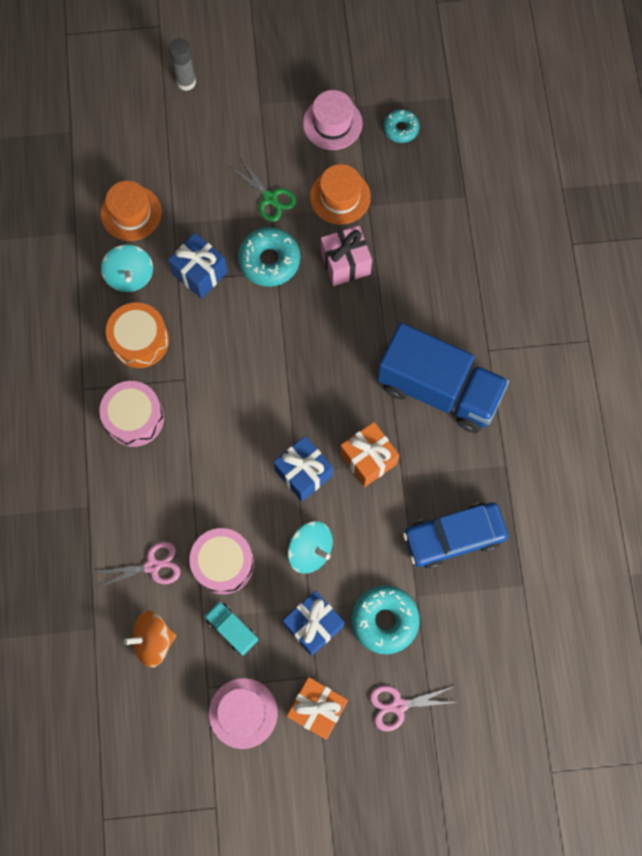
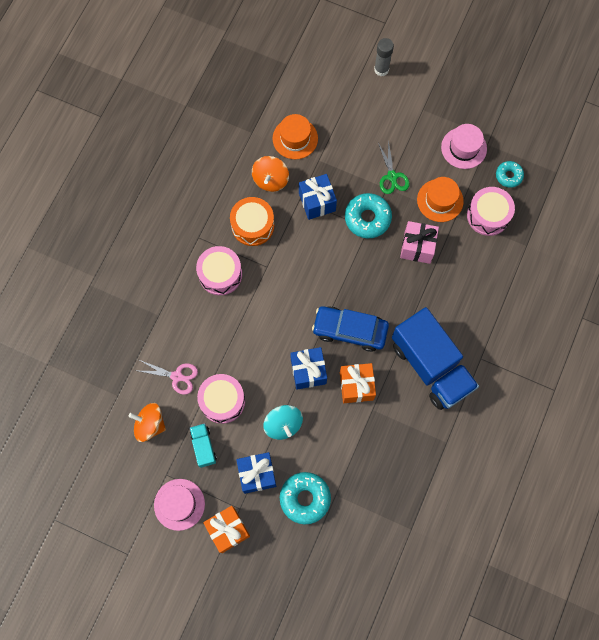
camera: 30 degrees right, 0 degrees up
turquoise spinning top [101,245,153,292] -> orange spinning top [252,156,289,192]
pink scissors [370,686,458,731] -> none
blue car [403,503,508,569] -> blue car moved to [312,306,389,352]
none -> pink drum [467,187,515,236]

